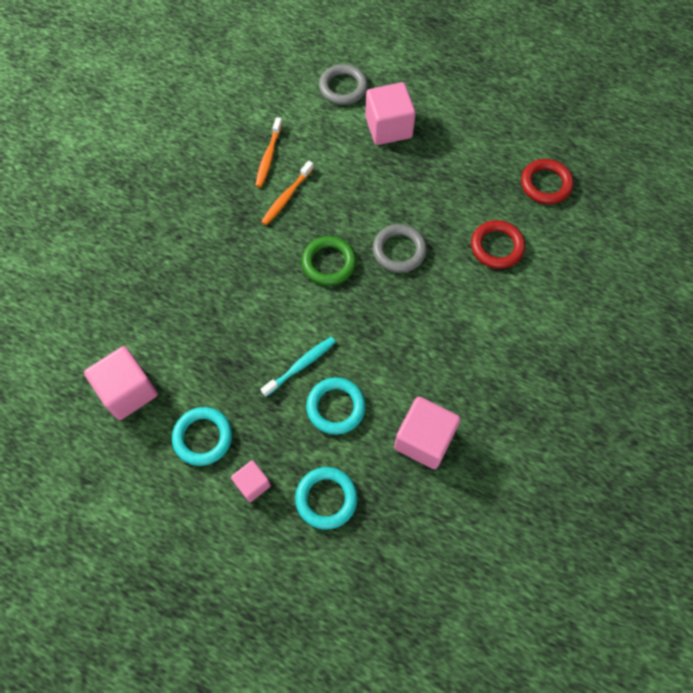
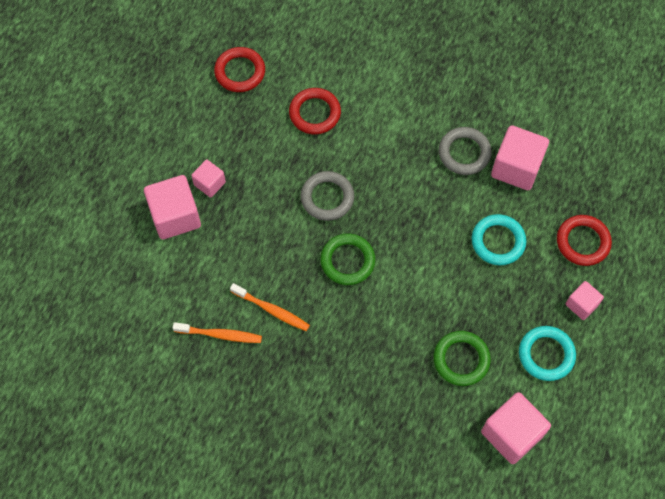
camera: 95 degrees left, 0 degrees up
turquoise toothbrush [260,337,336,397] -> none
turquoise ring [295,467,358,530] -> red ring [557,215,612,266]
grey ring [319,64,368,105] -> grey ring moved to [439,127,492,175]
none -> pink cube [191,160,226,198]
none -> green ring [433,331,491,386]

